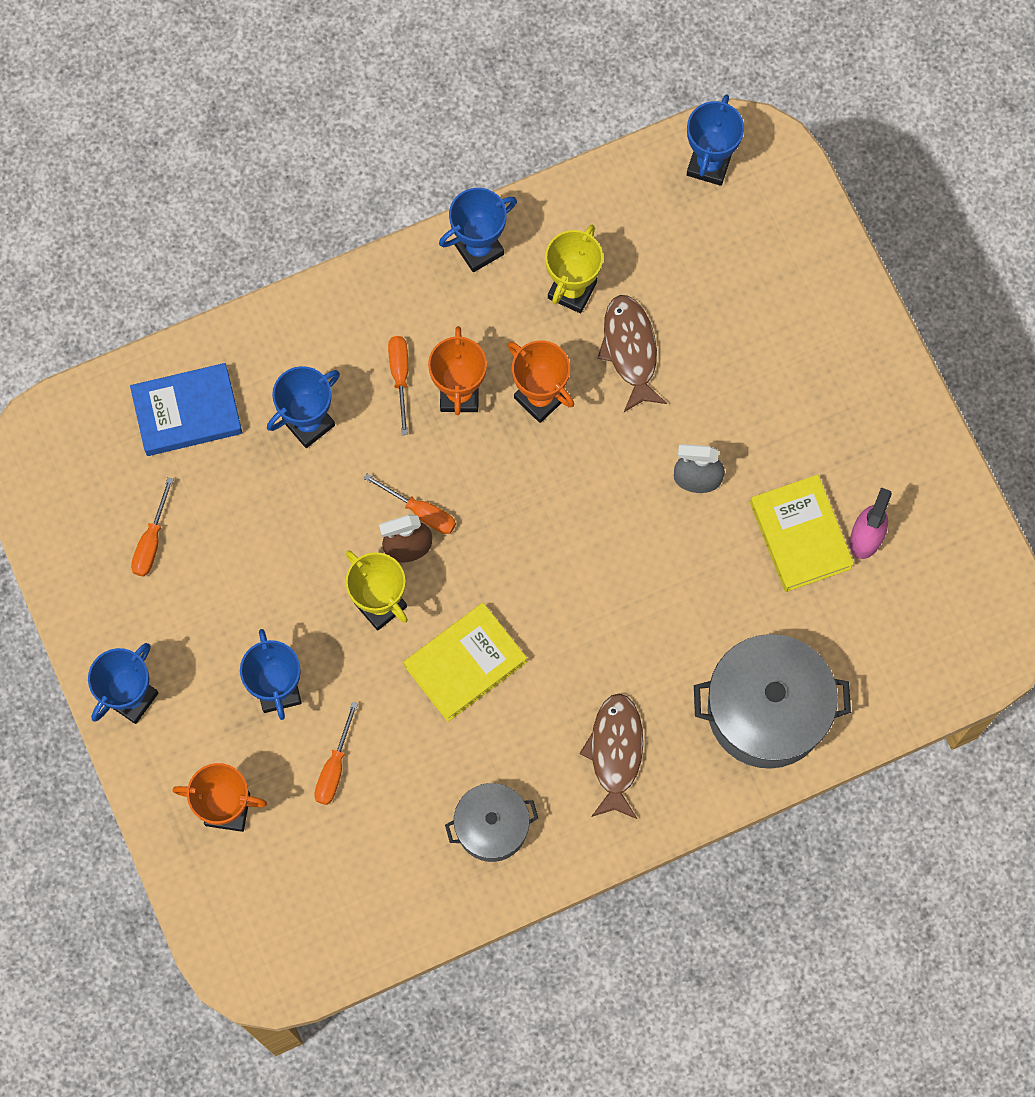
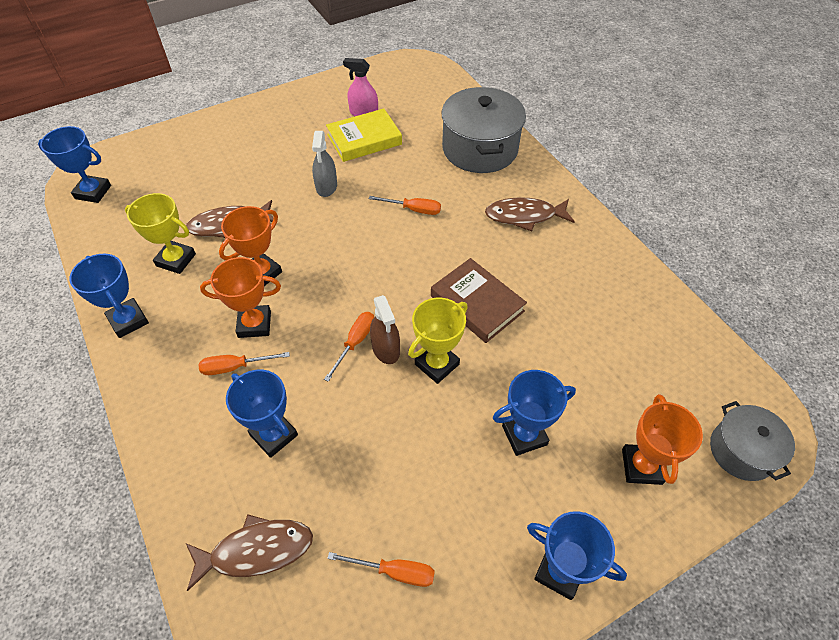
camera: 95 degrees left, 20 degrees down
blue book [130,363,242,456] -> brown fish [186,514,313,591]
orange screwdriver [314,702,358,805] -> orange screwdriver moved to [368,196,441,215]
yellow book [404,603,527,722] -> brown book [431,258,527,343]
grey pot [445,783,538,862] -> grey pot moved to [710,401,795,481]

